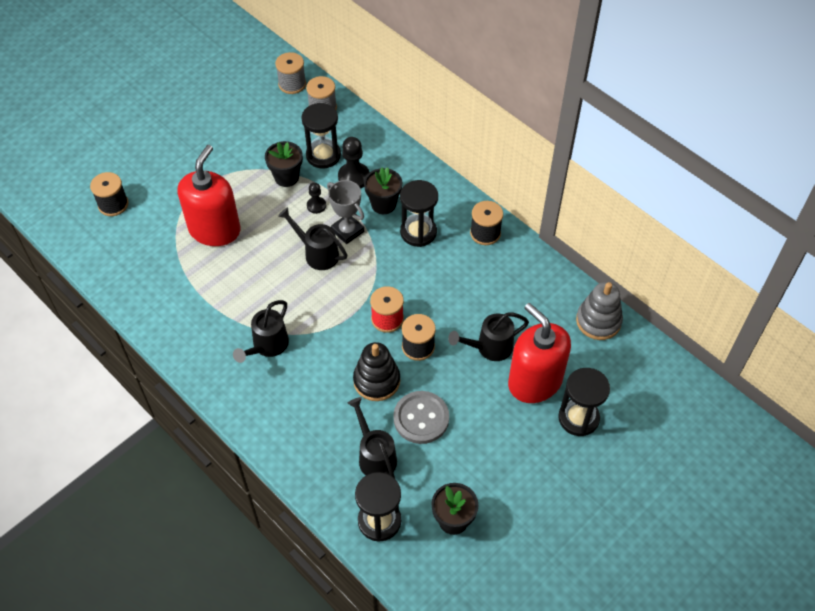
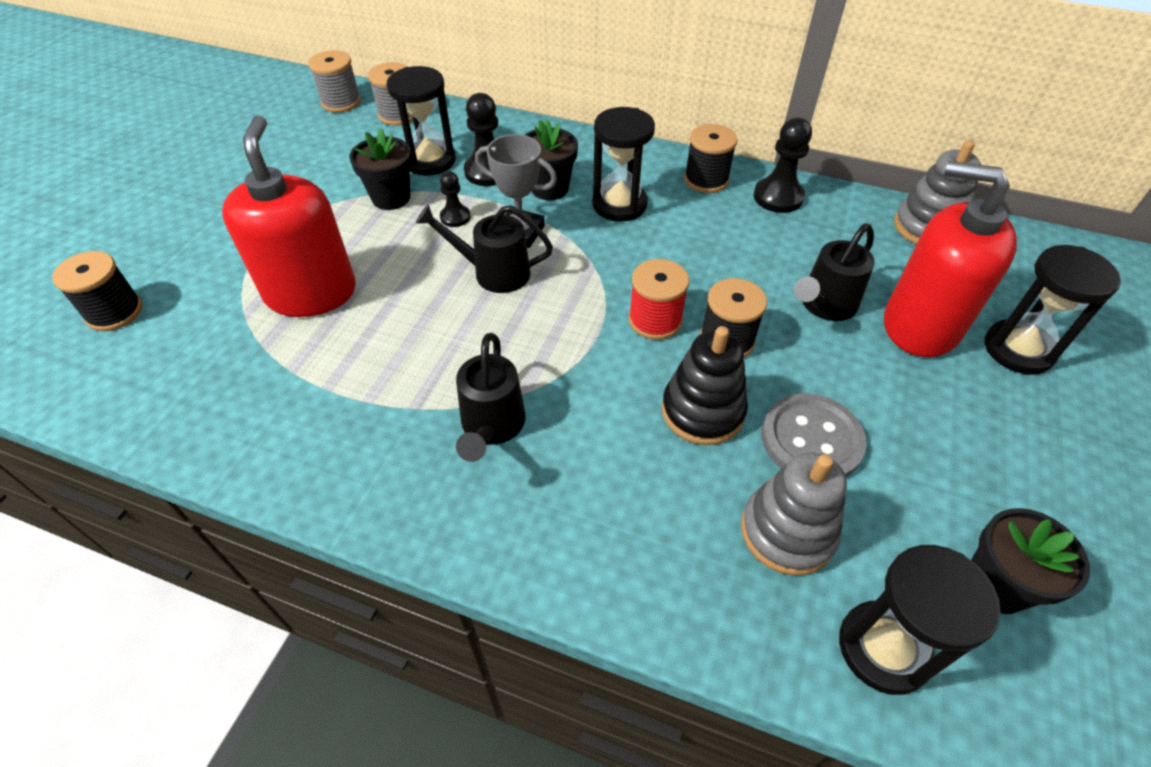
camera: 25 degrees left, 5 degrees down
black watering can [347,397,397,478] -> grey stacking toy [741,452,847,575]
none -> black pawn [754,117,812,213]

